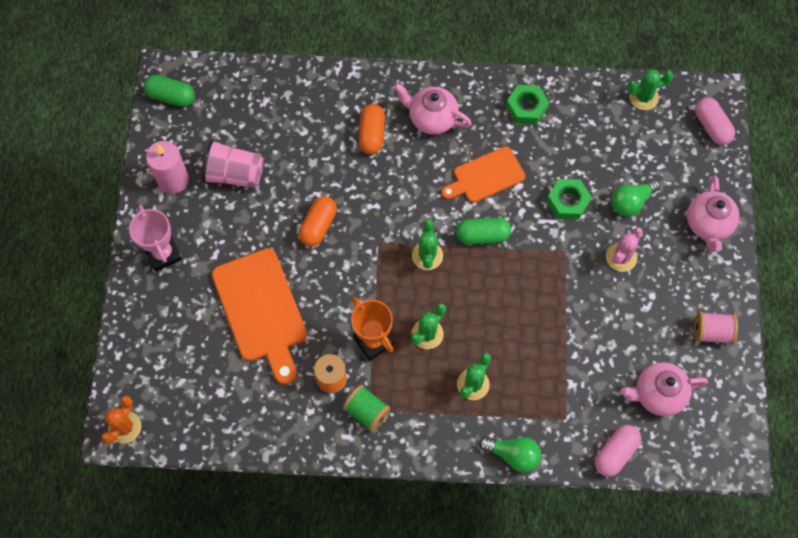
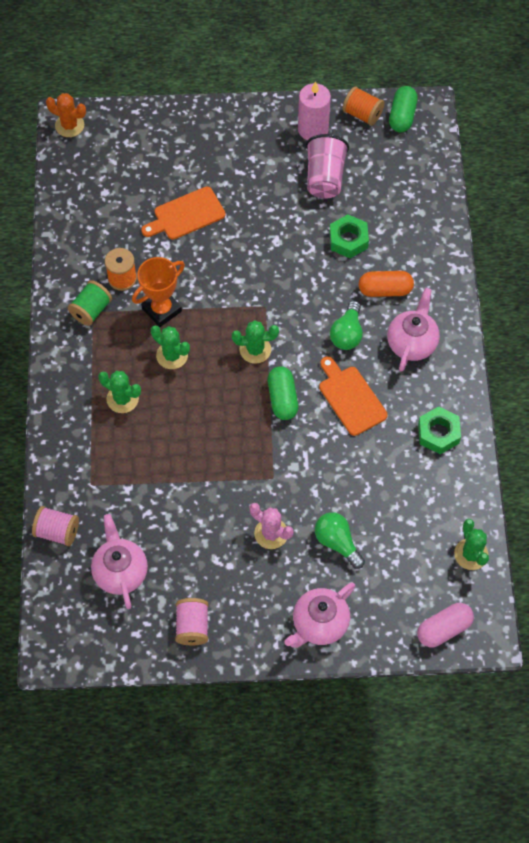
camera: 85 degrees right, 5 degrees down
pink trophy [129,205,182,272] -> none
orange cutting board [212,248,307,385] -> orange cutting board [141,186,226,240], size x0.63
orange capsule [299,196,337,247] -> none
green light bulb [479,437,541,472] -> green light bulb moved to [330,301,363,350]
green nut [546,179,592,220] -> green nut moved to [329,214,369,258]
pink capsule [595,425,641,477] -> pink spool [32,506,79,546]
pink teapot [687,176,740,252] -> pink teapot turned 45 degrees counterclockwise [284,582,355,648]
none -> orange spool [342,87,385,126]

